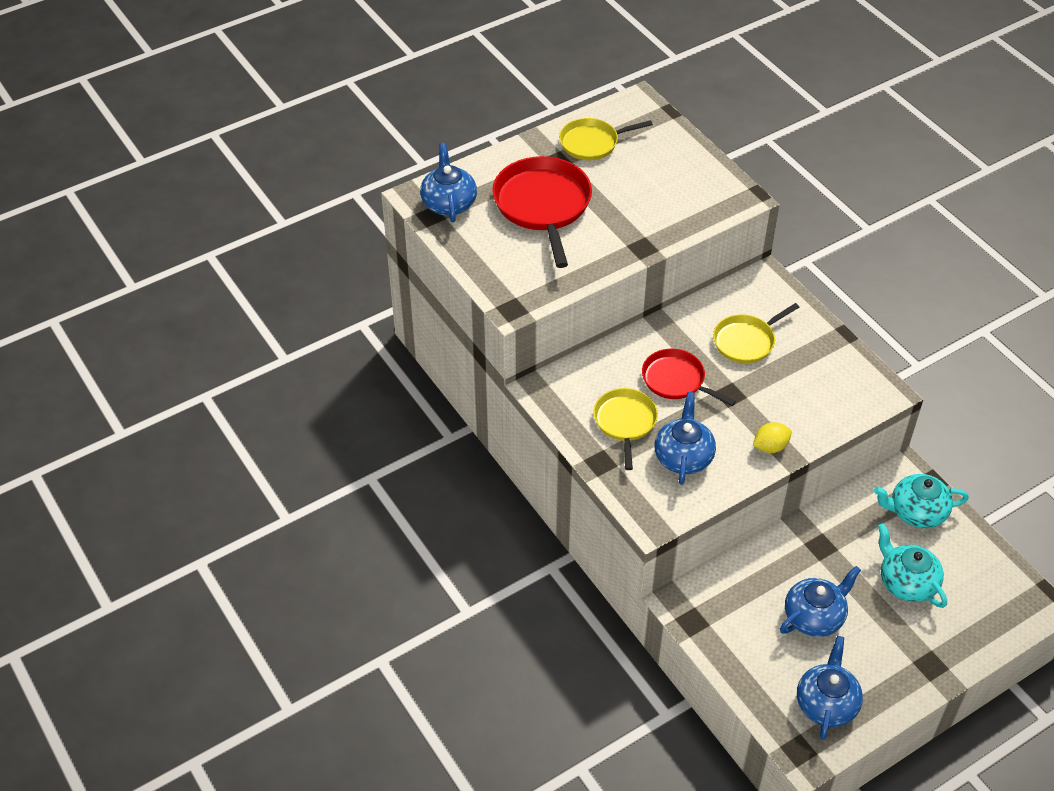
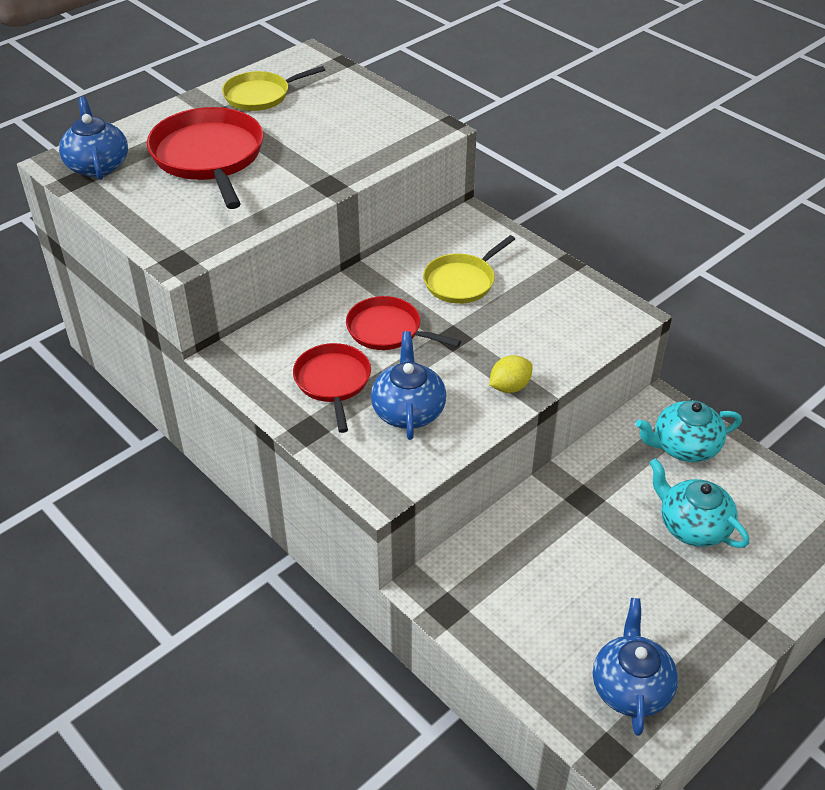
camera: 10 degrees left, 5 degrees down
yellow pan [593,388,658,470] -> red pan [293,343,371,433]
blue teapot [780,566,861,637] -> none

